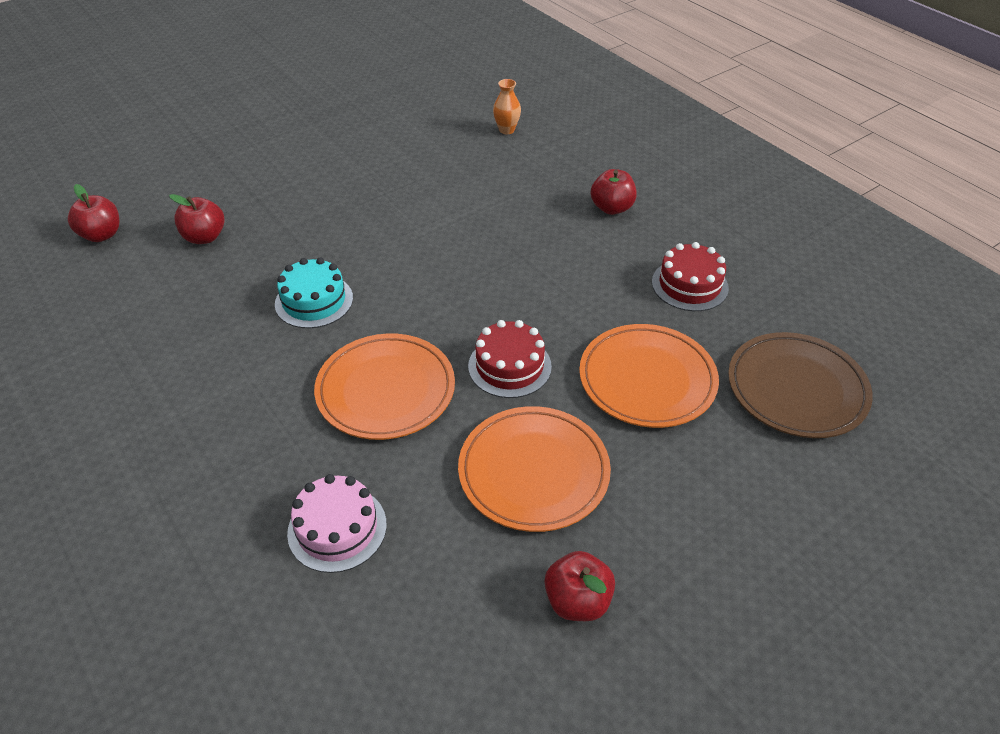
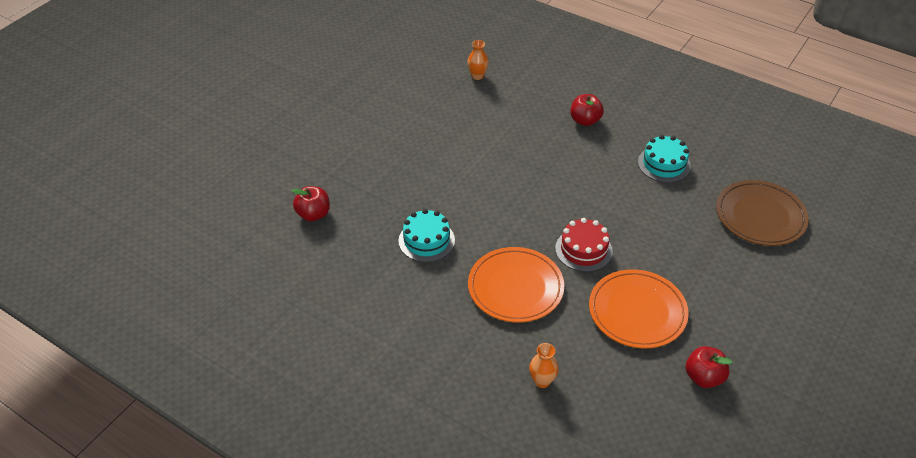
camera: 20 degrees left, 0 degrees up
red apple [68,184,119,242] -> none
pink cake [287,474,387,573] -> orange vase [529,343,559,388]
orange plate [579,324,719,428] -> none
red cake [652,242,729,311] -> turquoise cake [638,135,691,183]

